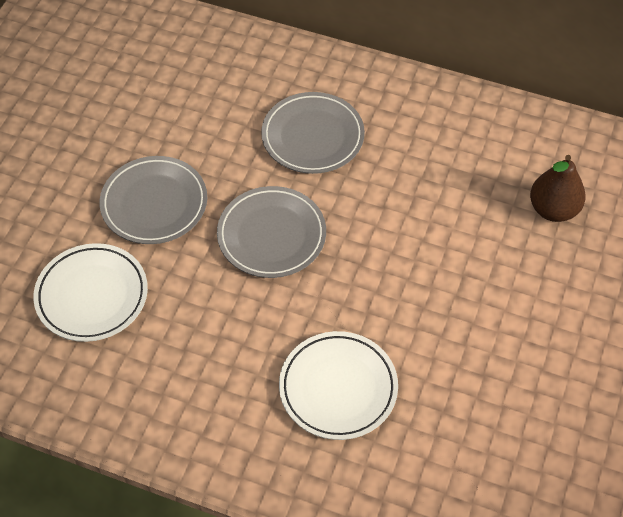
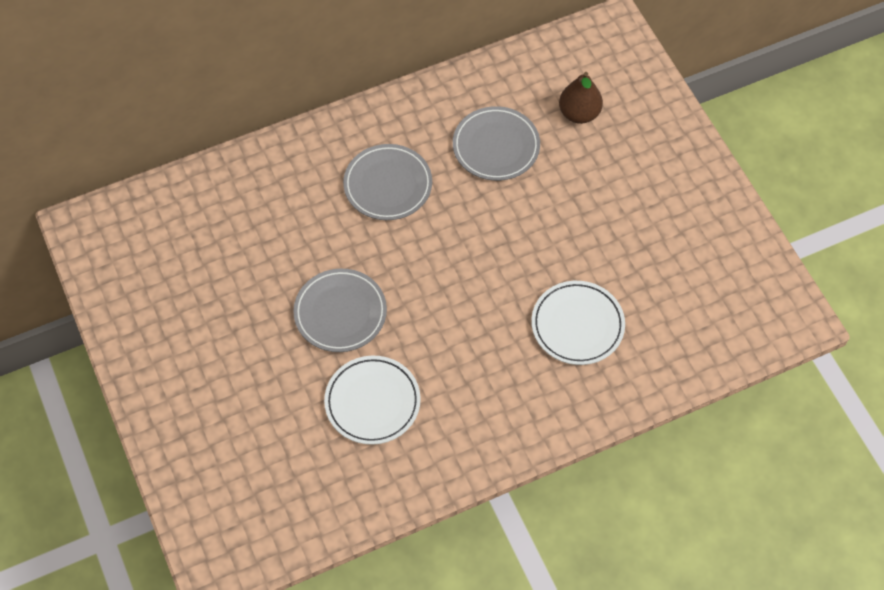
camera: 45 degrees left, 5 degrees up
grey plate [217,186,326,278] -> grey plate moved to [453,106,540,181]

